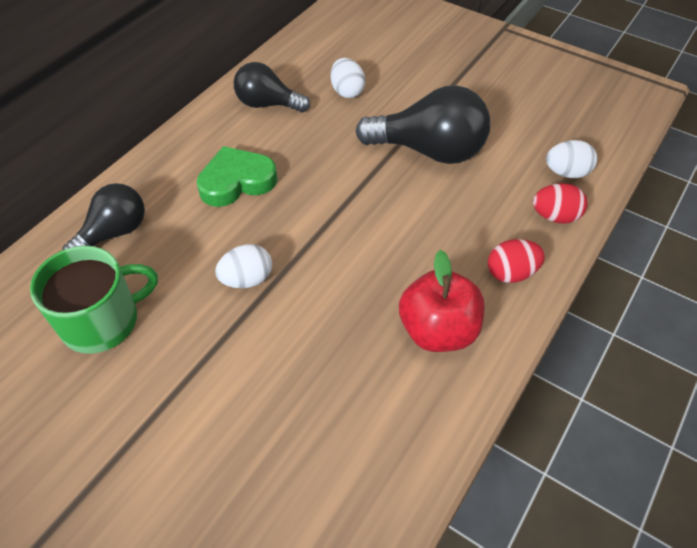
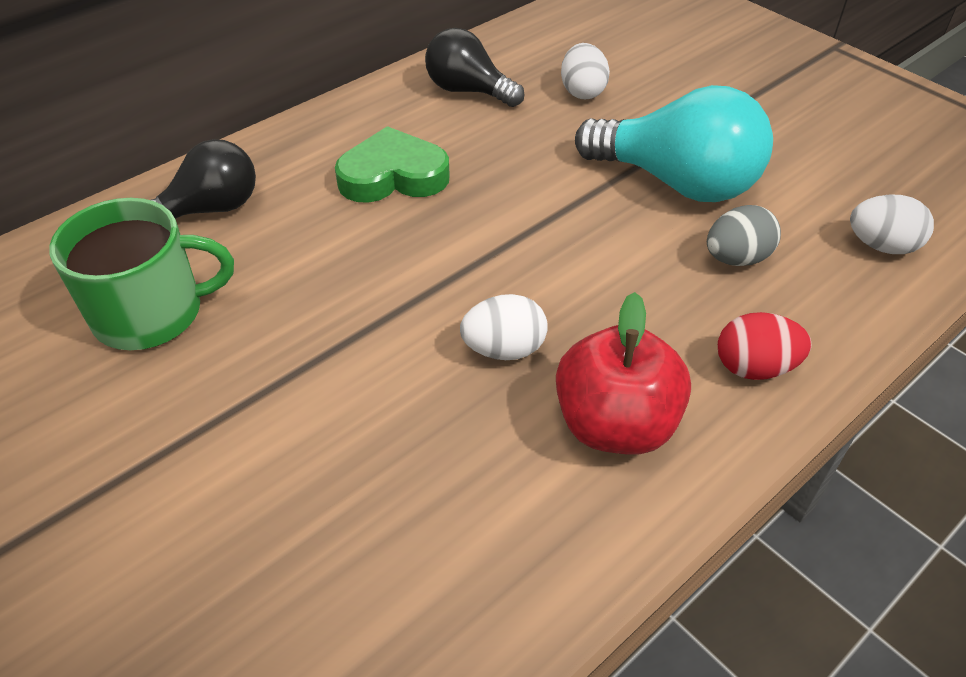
camera: 15 degrees right, 5 degrees down
white egg [215,244,272,288] -> white egg moved to [460,294,548,360]
black light bulb [355,85,490,164] -> turquoise light bulb [575,85,773,202]
red egg [533,183,587,224] -> none
none -> grey egg [707,205,781,266]

